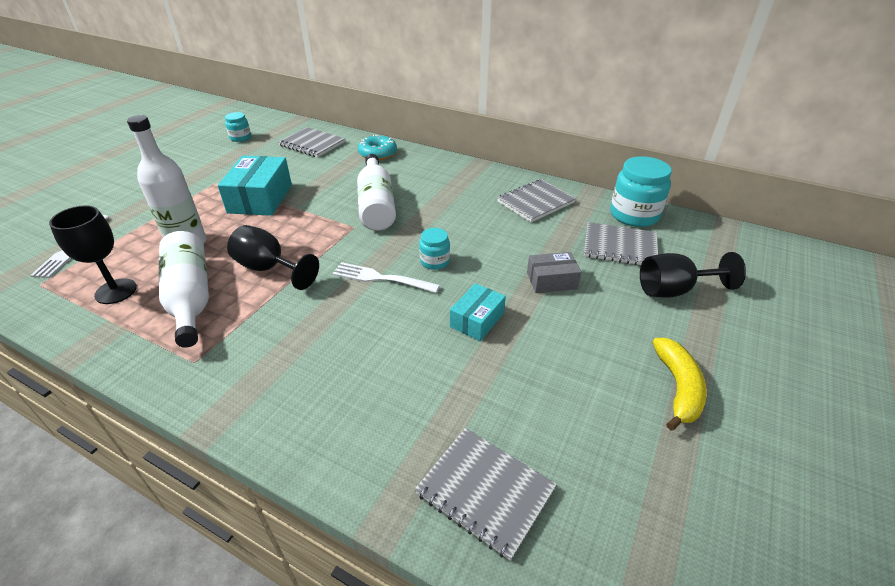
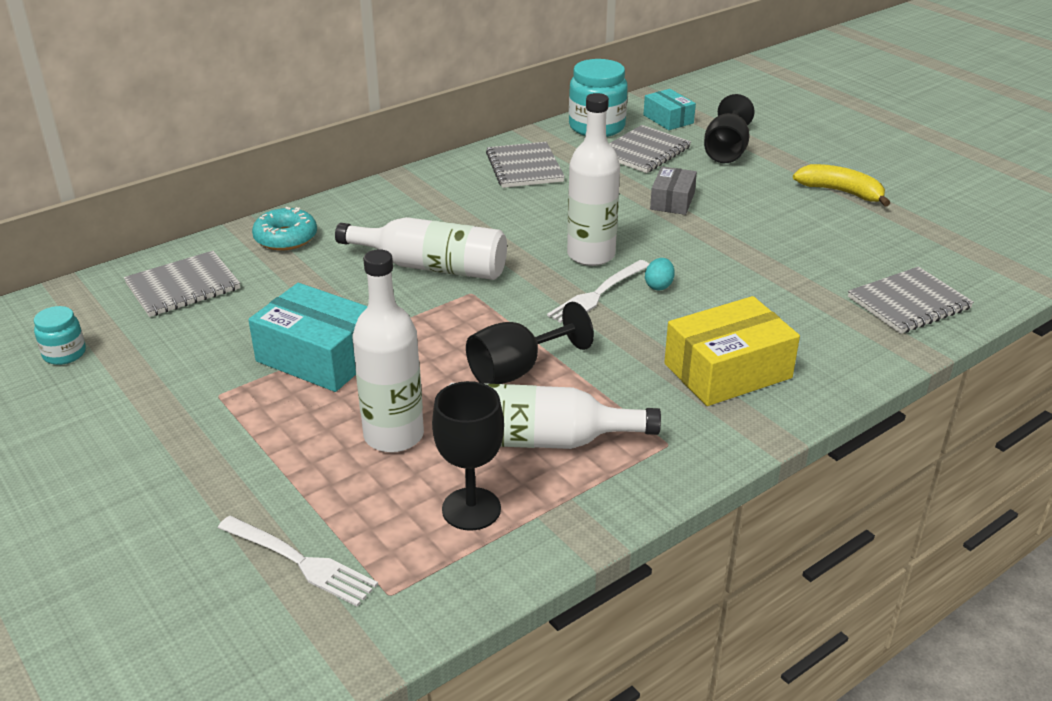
camera: 65 degrees left, 5 degrees down
turquoise jar [419,228,450,270] -> white bottle [567,93,620,266]
turquoise box [450,283,506,341] -> turquoise box moved to [643,89,696,130]
none -> turquoise egg [645,258,675,290]
none -> yellow box [664,296,800,406]

